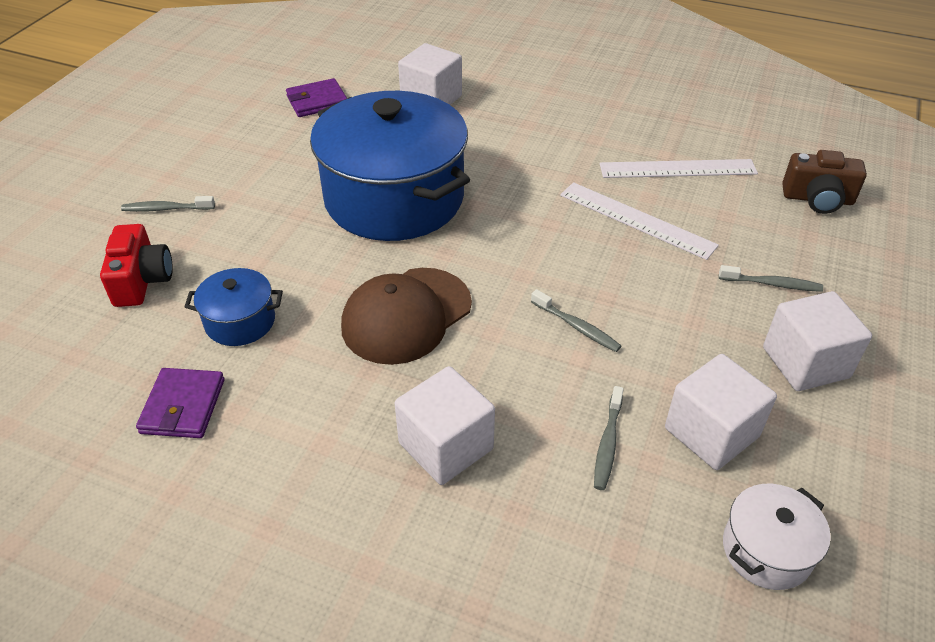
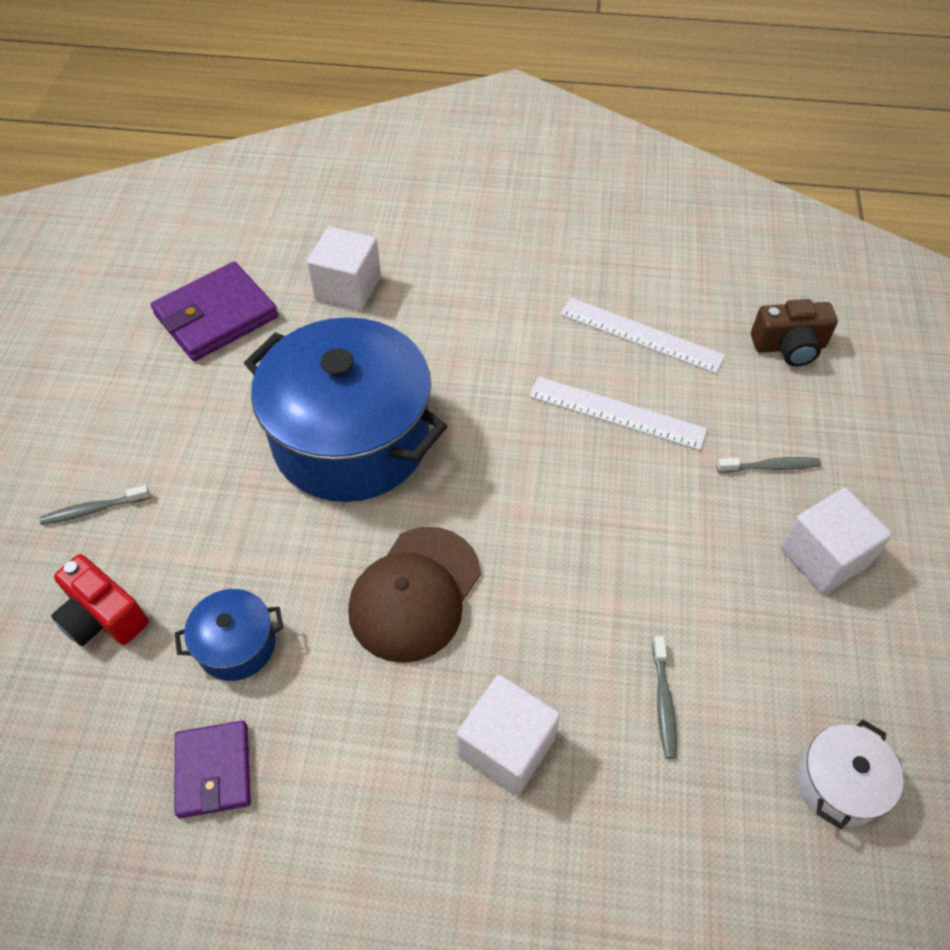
camera: 15 degrees left, 10 degrees up
red camera [100,224,173,307] -> red camera turned 150 degrees clockwise [51,554,149,646]
purple wallet [286,78,347,117] -> purple wallet [151,262,278,361], size x1.60
grey toothbrush [531,289,621,352] -> none
white ruler [600,159,758,178] -> white ruler turned 45 degrees clockwise [560,298,725,374]
white cube [665,354,777,470] -> none

